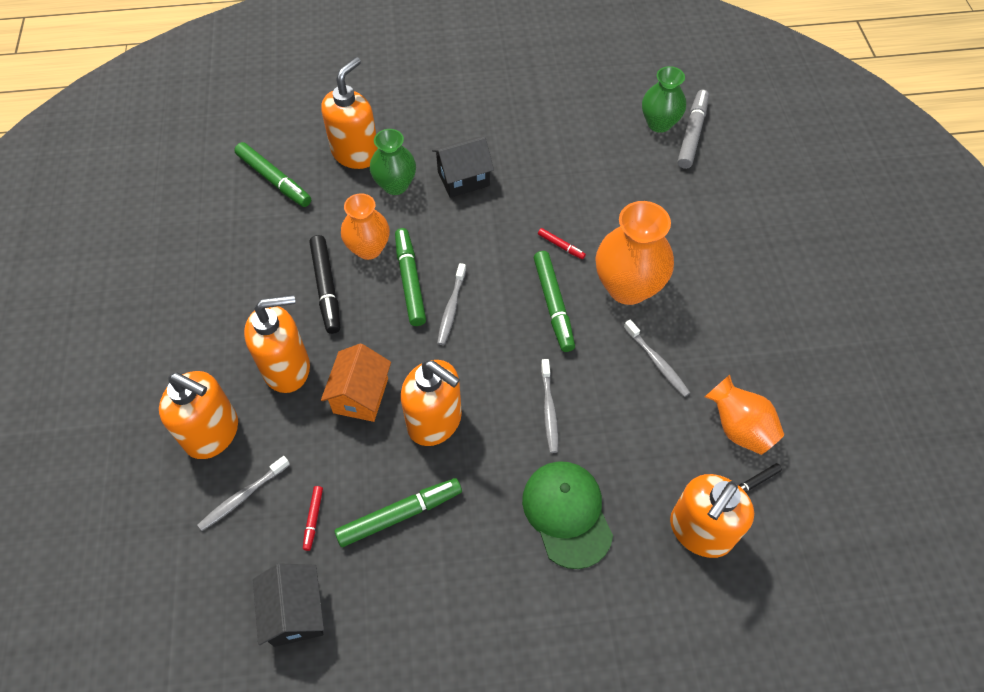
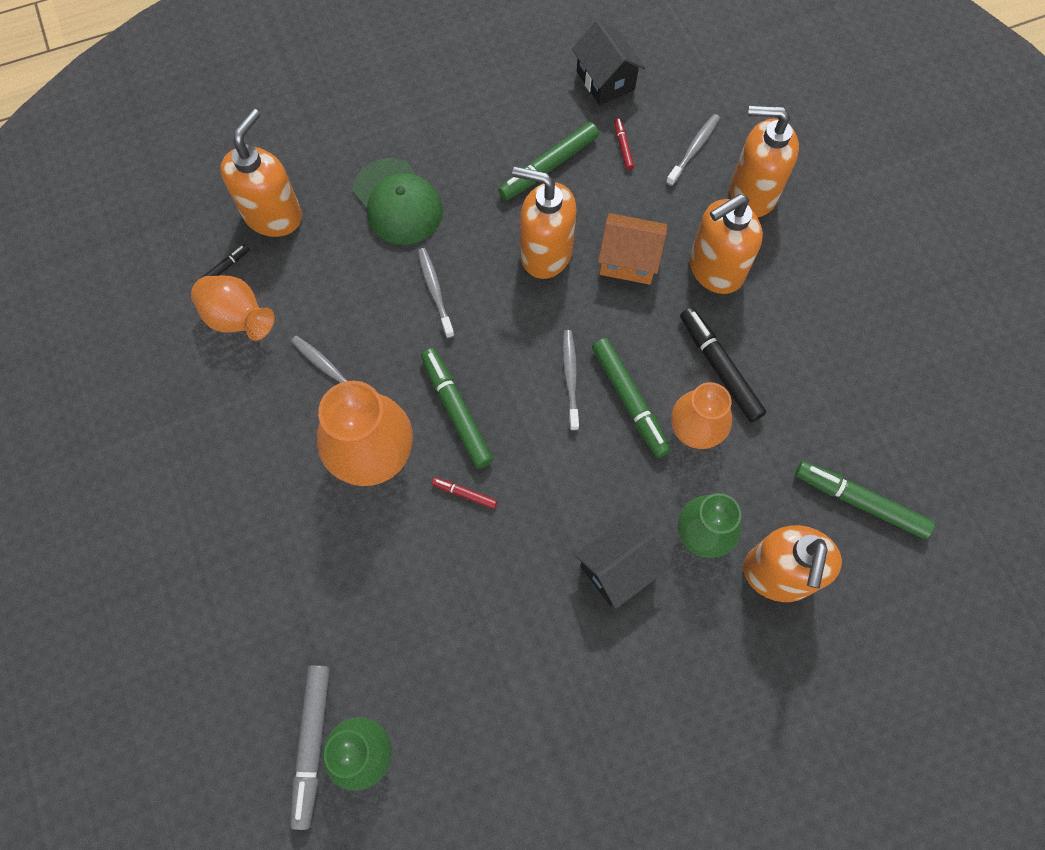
camera: 165 degrees right, 10 degrees up
orange house [321,343,391,422] -> orange house turned 75 degrees counterclockwise [598,213,667,285]

